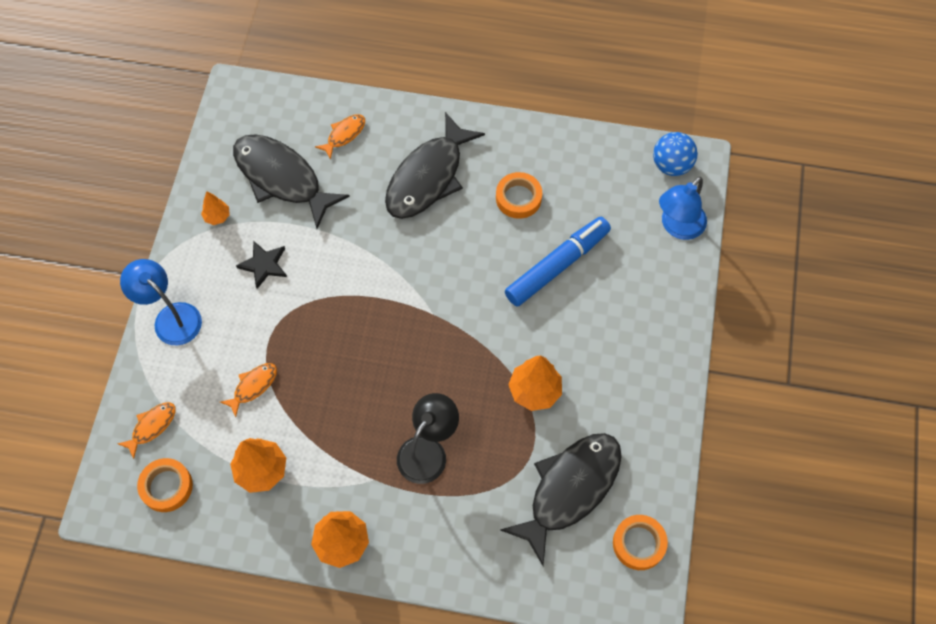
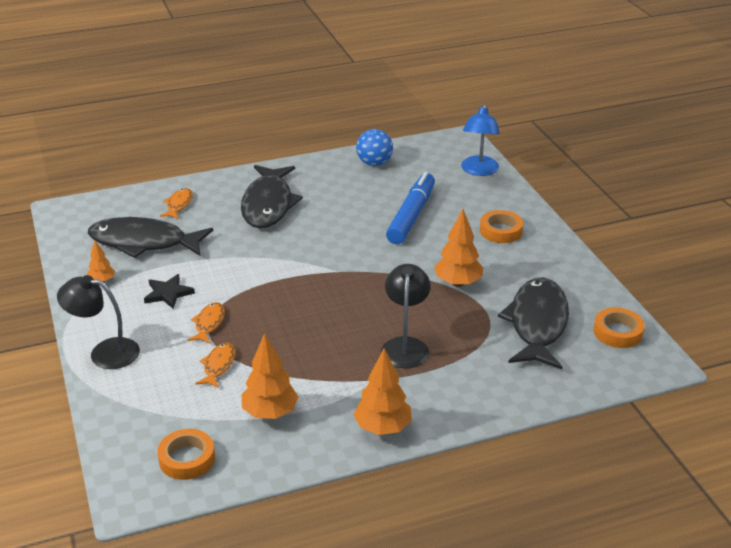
camera: 30 degrees left, 30 degrees down
orange fish [118,402,176,459] -> orange fish moved to [188,302,225,343]
blue lamp [120,259,202,345] -> black lamp [57,275,140,369]
orange tape [496,172,542,219] -> orange tape moved to [480,210,523,243]
blue ball [653,132,698,176] -> blue ball moved to [356,129,393,166]

